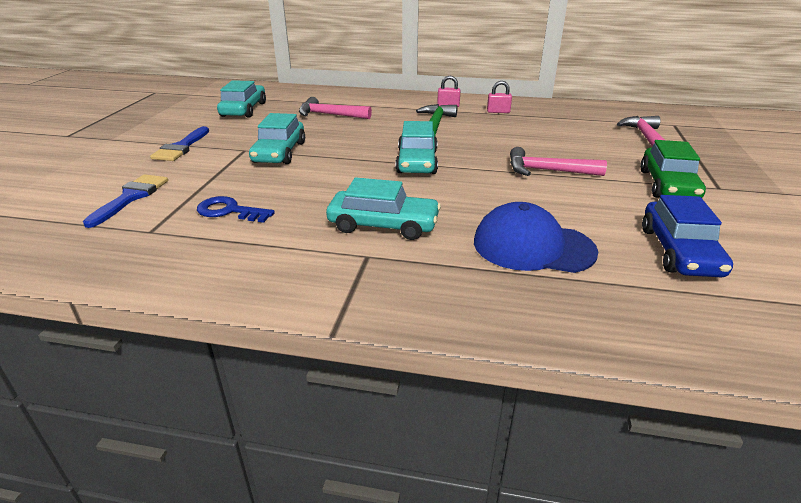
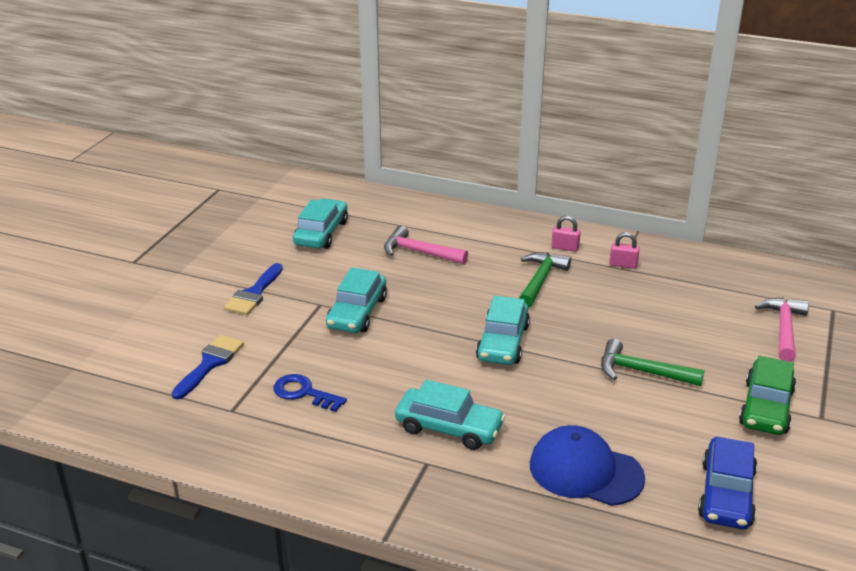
camera: 10 degrees right, 0 degrees up
pink hammer [510,147,607,176] -> green hammer [601,338,705,386]

